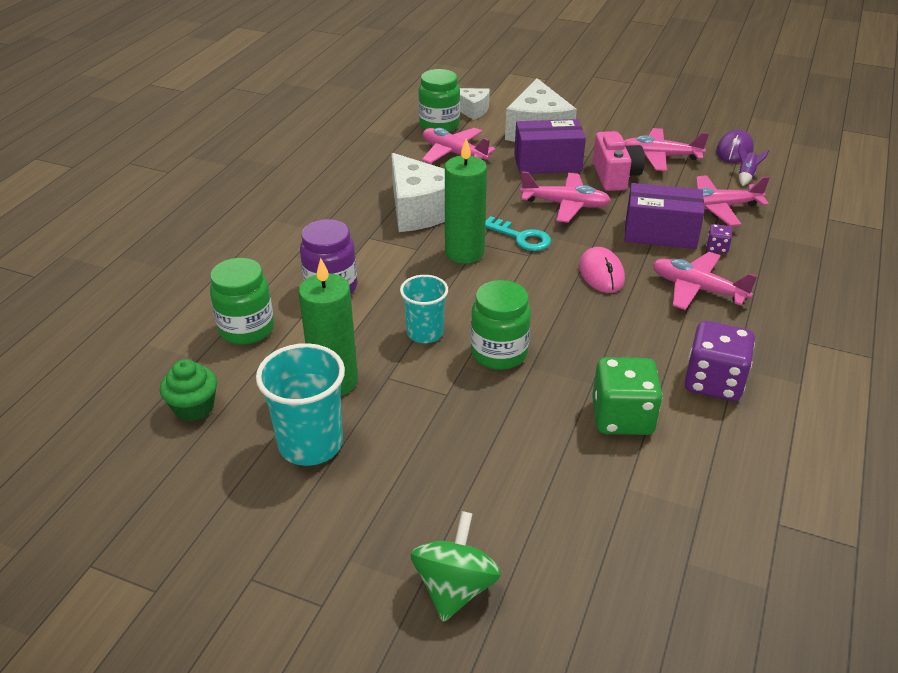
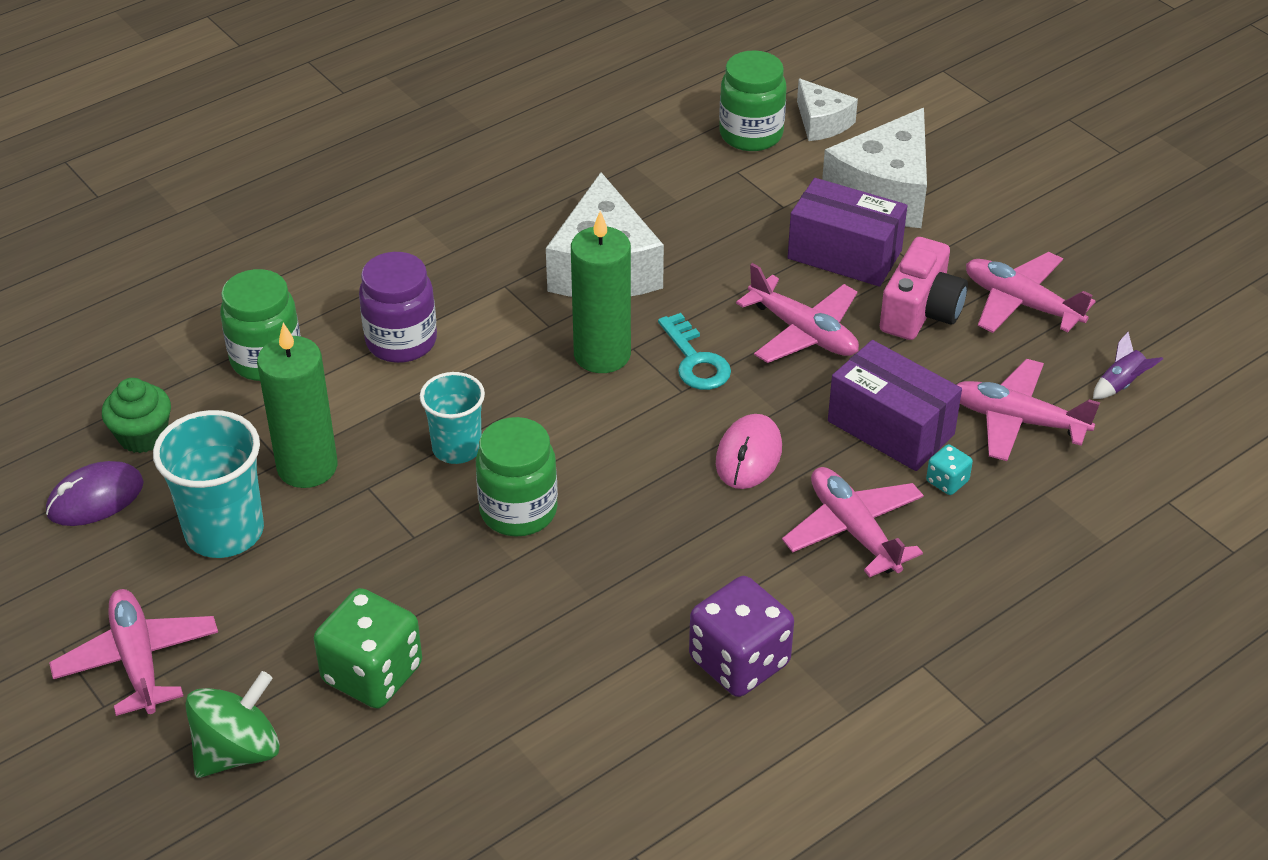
camera: 30 degrees right, 5 degrees up
pink plane [422,128,496,164] -> pink plane moved to [49,589,218,716]
green dice [592,357,663,435] -> green dice moved to [314,588,422,709]
purple dice [706,224,732,254] -> turquoise dice [926,444,973,495]
purple mouse [716,130,754,163] -> purple mouse moved to [46,461,144,526]

